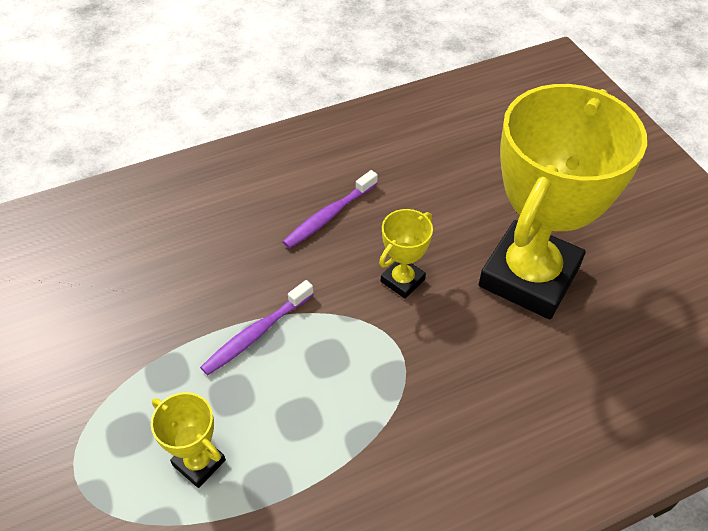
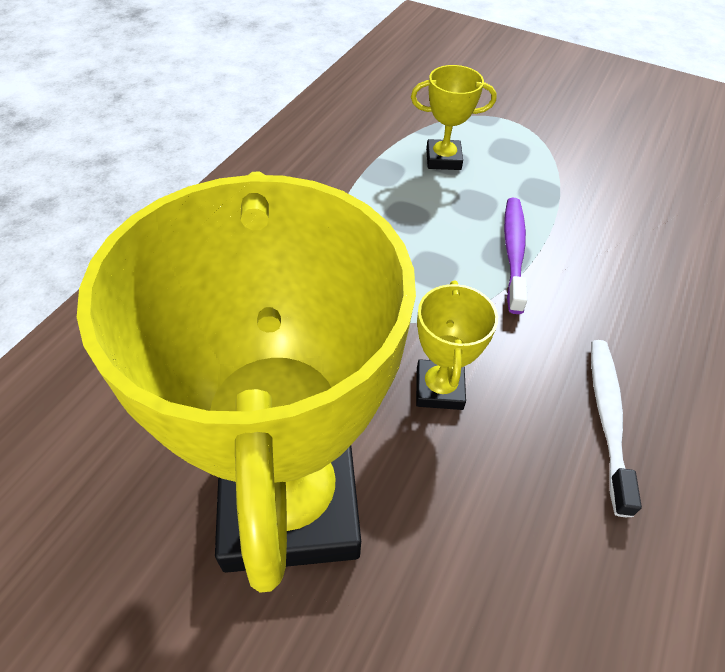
camera: 140 degrees right, 0 degrees up
purple toothbrush [283,170,378,249] -> white toothbrush [591,340,642,517]

